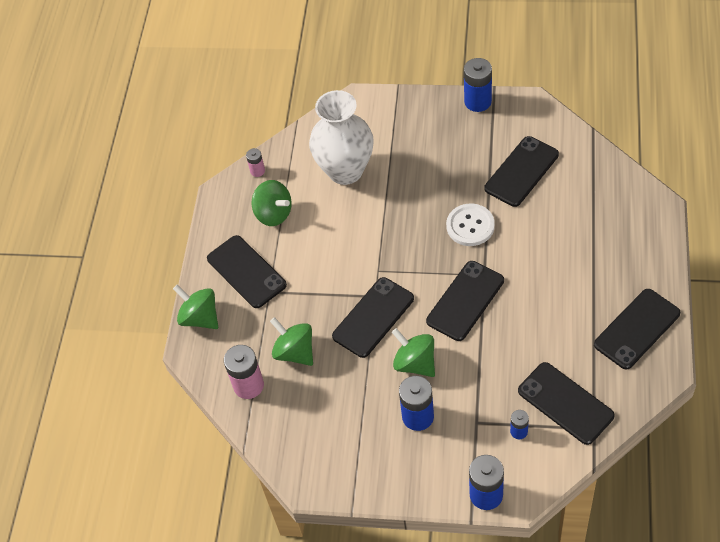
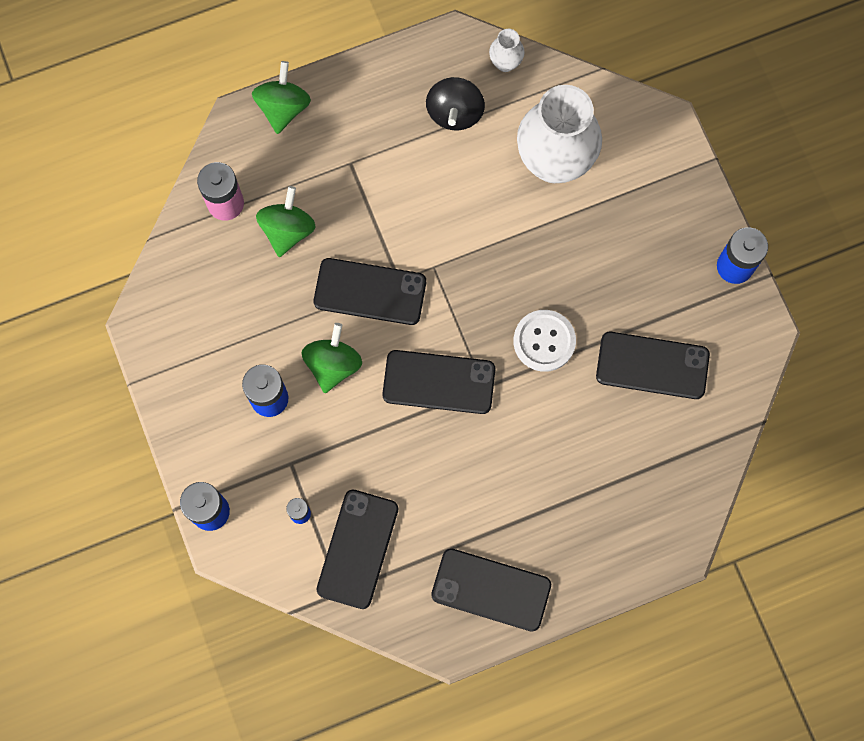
camera: 55 degrees right, 20 degrees up
black phone [207,235,287,308] -> none
pink battery [246,148,265,177] -> white vase [489,29,525,72]
green spinning top [252,180,292,226] -> black spinning top [426,77,485,130]

